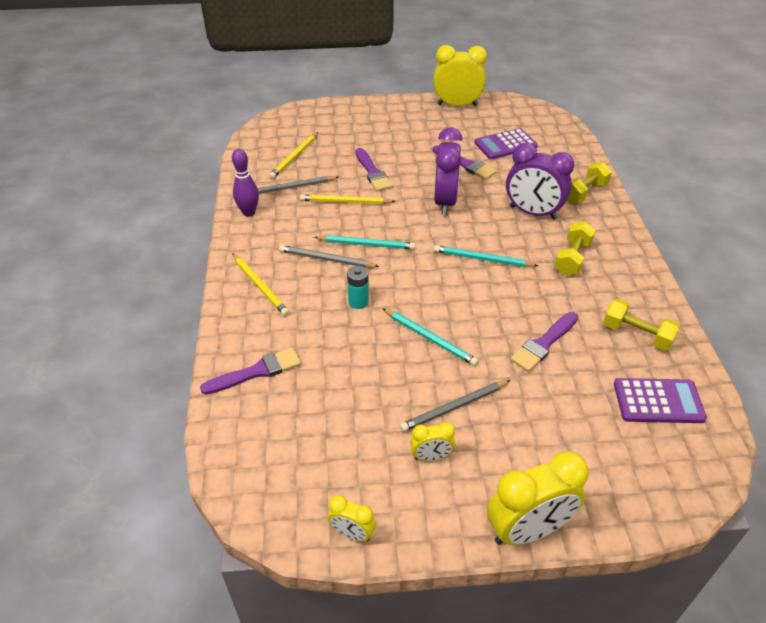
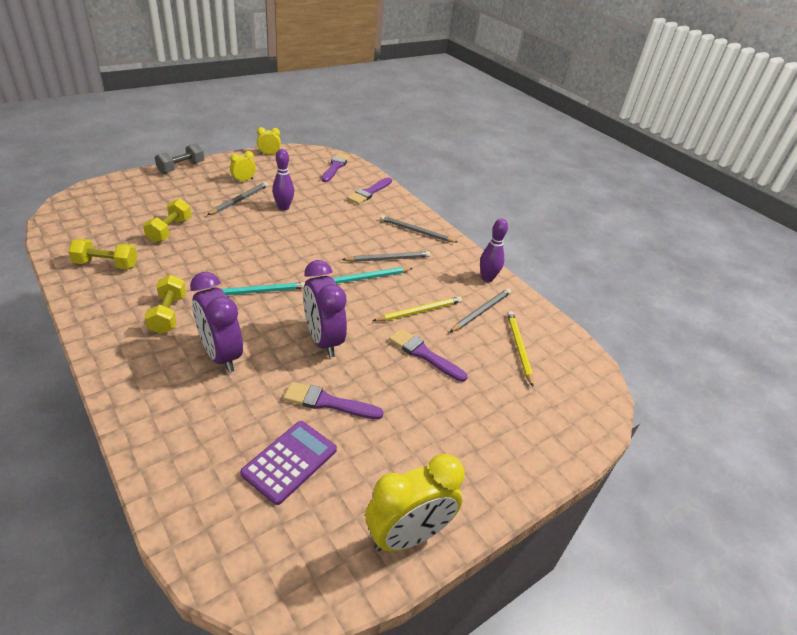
camera: 145 degrees right, 5 degrees down
yellow pencil [232,253,289,316] -> grey pencil [380,215,458,243]
turquoise battery [347,266,369,309] -> none
turquoise pencil [382,308,479,366] -> none
yellow clock [487,451,589,545] -> grey dumbbell [155,143,204,174]
purple clock [506,143,575,220] -> purple clock turned 120 degrees counterclockwise [190,272,243,373]
purple brush [510,312,578,372] -> purple brush moved to [321,153,350,182]
yellow dumbbell [567,162,612,203] -> yellow dumbbell moved to [143,199,192,243]
purple calculator [614,378,707,423] -> none
none -> purple bowling pin [272,149,294,210]

